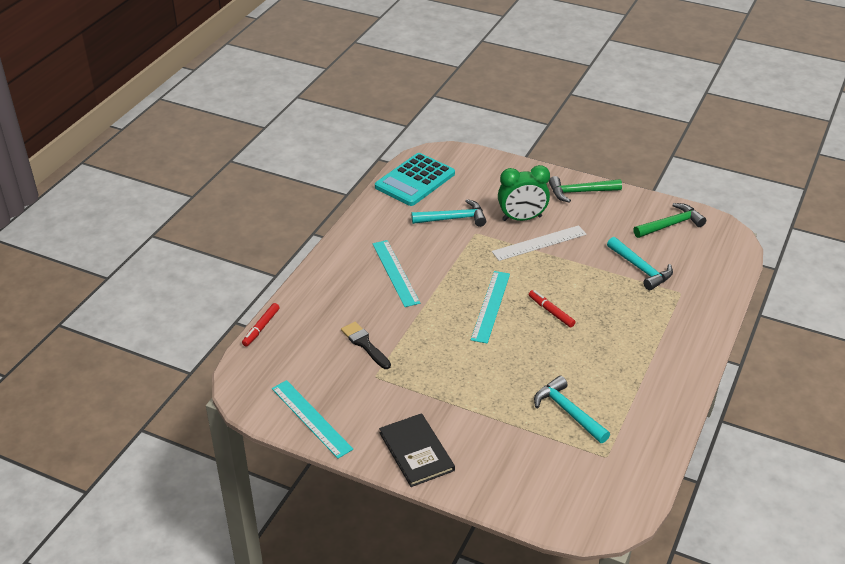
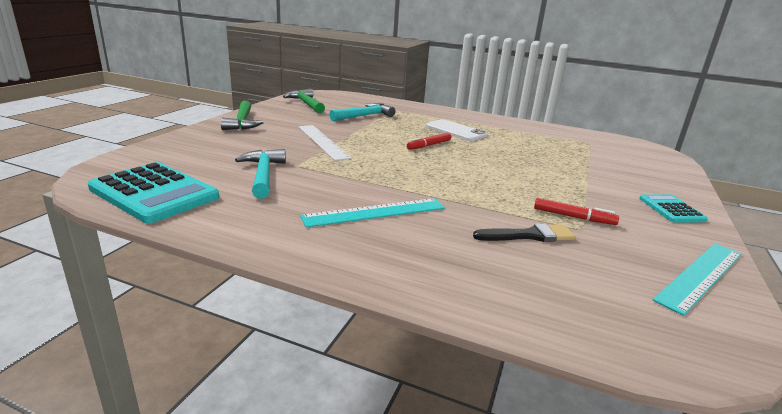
camera: 95 degrees left, 15 degrees down
red marker [242,303,280,346] -> red marker moved to [534,198,619,225]
black brush [341,322,391,369] -> black brush turned 150 degrees counterclockwise [473,223,576,242]
black book [379,413,455,487] -> turquoise calculator [639,194,708,223]
turquoise ruler [471,271,510,344] -> none
green clock [498,165,550,221] -> none
turquoise hammer [534,376,610,443] -> none
none -> white phone [426,119,488,141]

